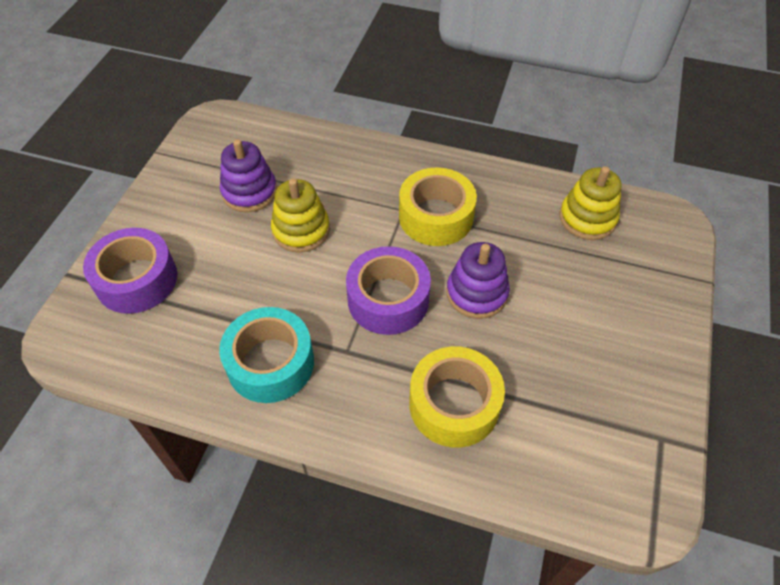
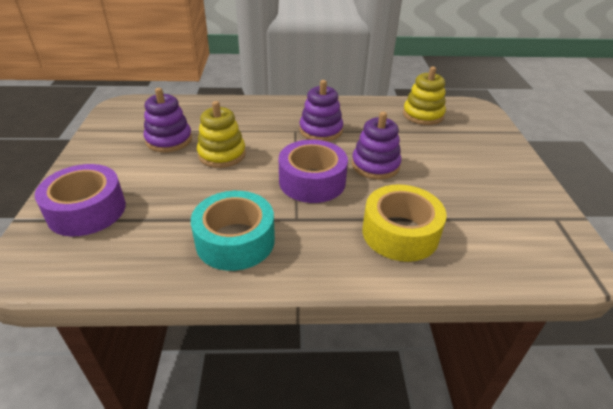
camera: 20 degrees left, 15 degrees down
yellow tape [399,168,477,246] -> purple stacking toy [299,80,343,141]

